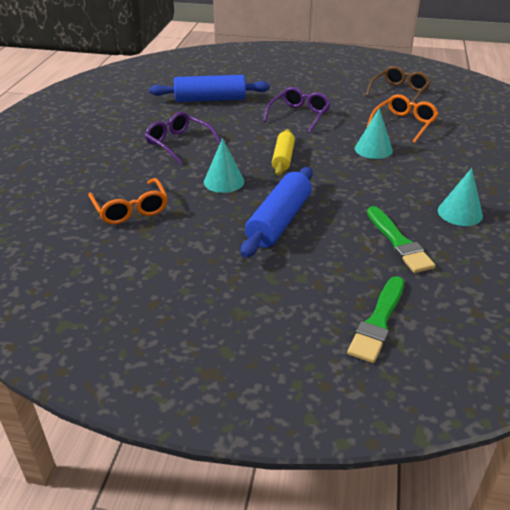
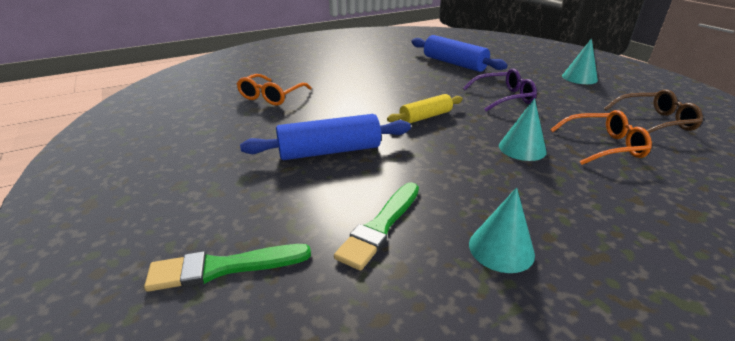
camera: 50 degrees right, 5 degrees down
purple glasses [145,112,221,164] -> none
turquoise cone [204,138,244,193] -> turquoise cone moved to [562,38,598,84]

